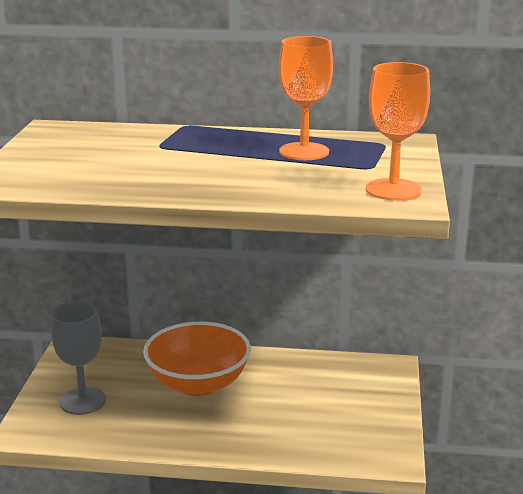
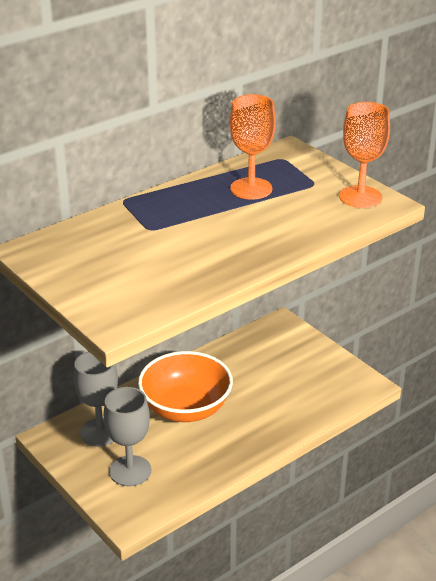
camera: 45 degrees left, 10 degrees up
none -> grey goblet [74,351,118,446]

